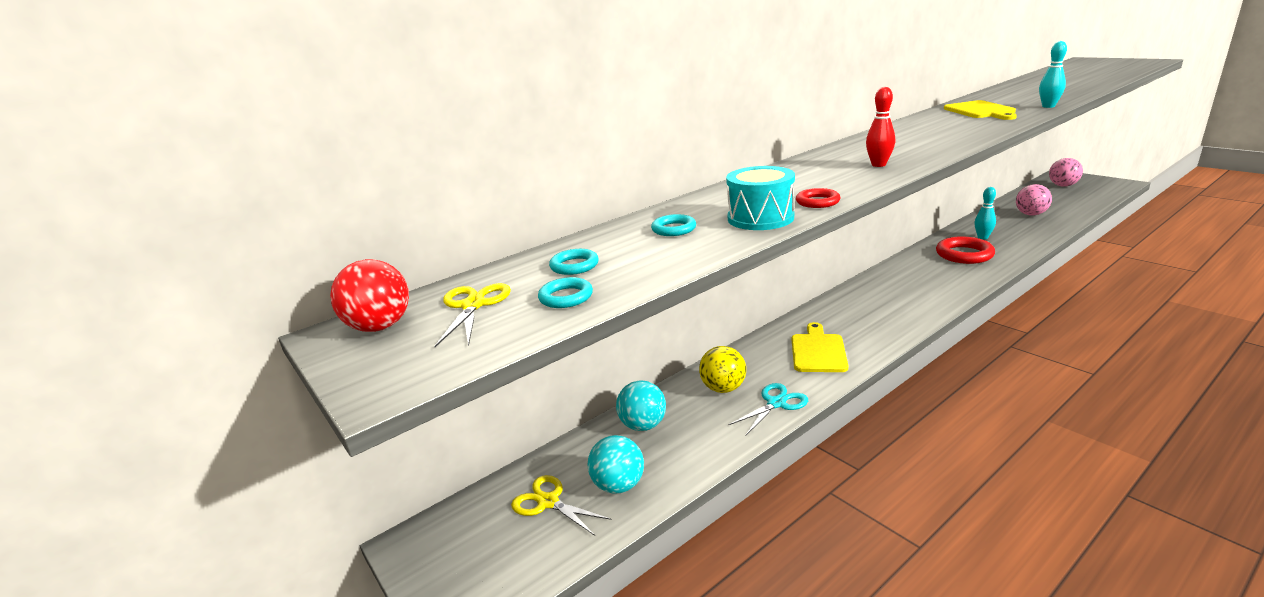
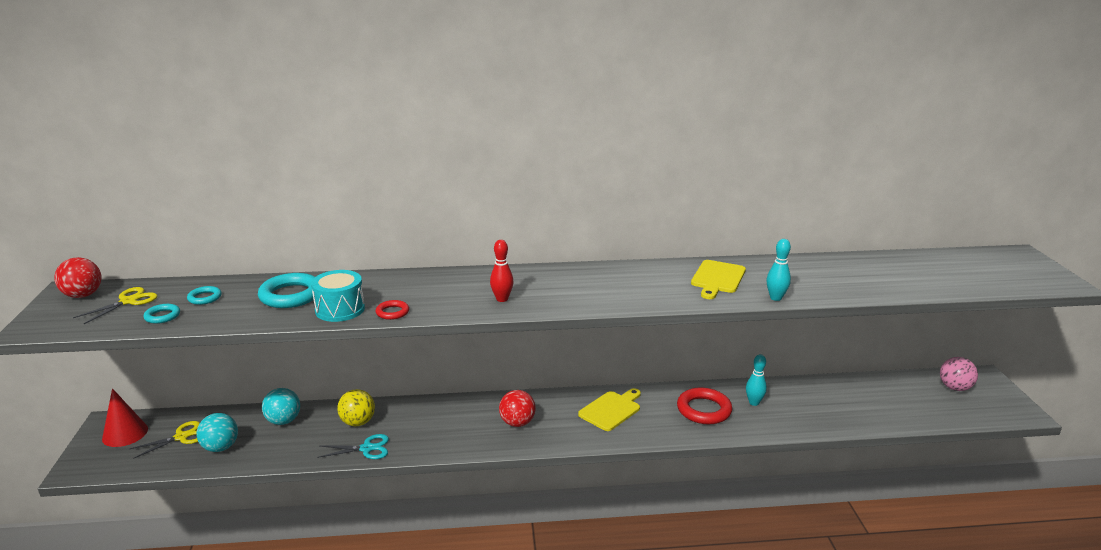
camera: 30 degrees right, 0 degrees up
yellow scissors [511,475,611,536] -> yellow scissors turned 75 degrees clockwise [130,421,200,459]
turquoise ring [651,214,696,236] -> turquoise ring [258,273,315,308], size x1.93
yellow cutting board [792,322,849,372] -> yellow cutting board moved to [578,388,641,431]
pink ball [1016,184,1052,215] -> none
none -> red cone [102,388,148,447]
none -> red ball [499,390,536,427]

